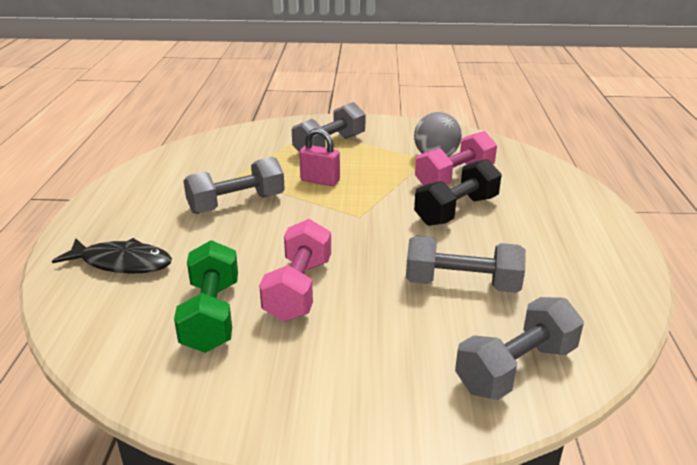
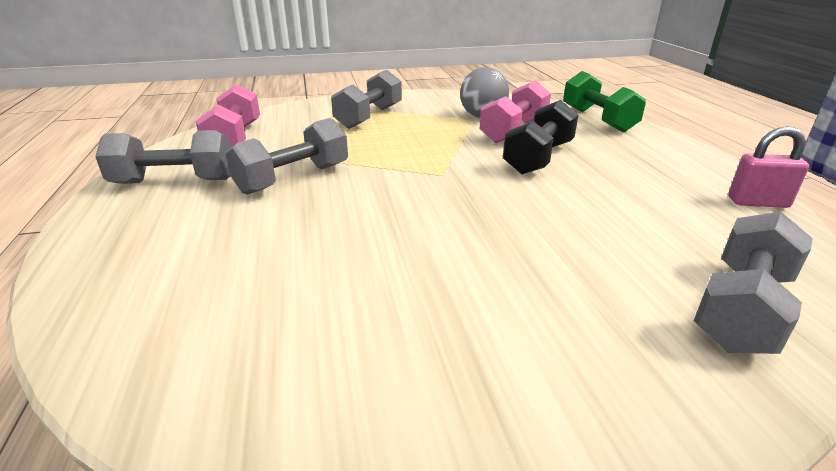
camera: 15 degrees left, 0 degrees up
black fish [52,238,172,274] -> none
green dumbbell [174,240,238,353] -> green dumbbell moved to [563,71,646,132]
pink dumbbell [259,219,331,322] -> pink dumbbell moved to [196,84,260,147]
pink padlock [299,128,340,186] -> pink padlock moved to [728,126,809,208]
grey dumbbell [406,235,526,293] -> grey dumbbell moved to [95,130,231,184]

